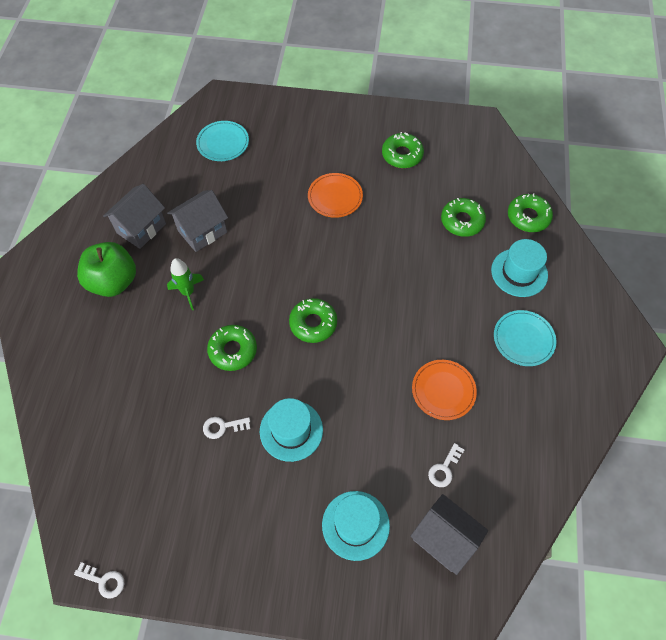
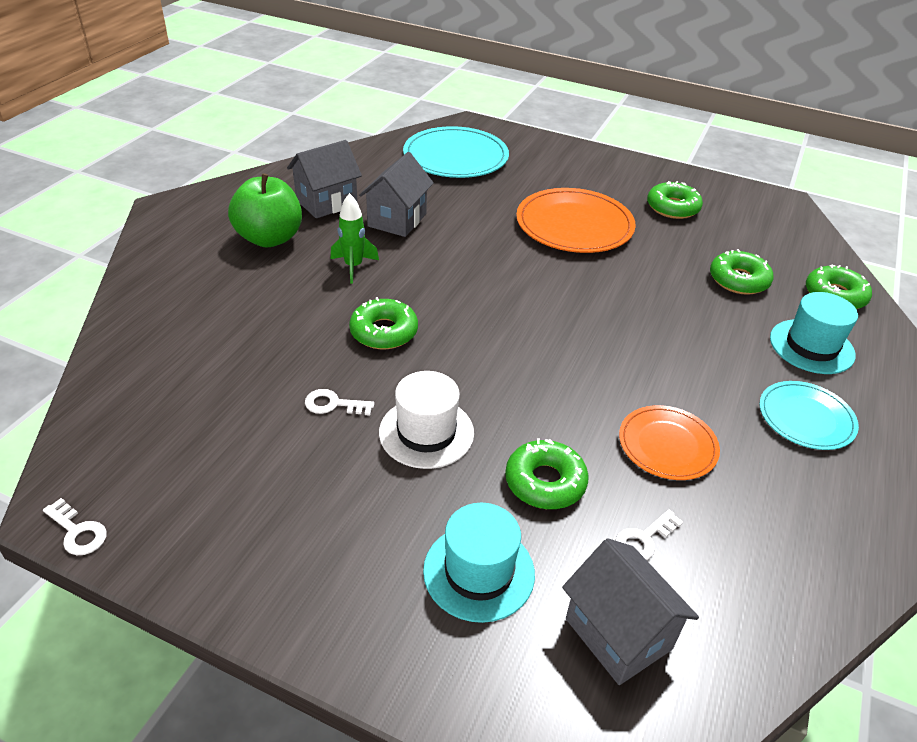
camera: 15 degrees right, 20 degrees down
grey house [167,190,228,252] -> grey house turned 45 degrees counterclockwise [359,152,434,237]
turquoise plate [196,121,249,161] -> turquoise plate [403,126,509,178], size x1.64
turquoise hat [260,398,323,462] -> white hat [379,371,474,469]
green donut [289,298,337,343] -> green donut moved to [505,438,589,509]
orange plate [308,173,363,218] -> orange plate [516,188,636,253], size x1.64

